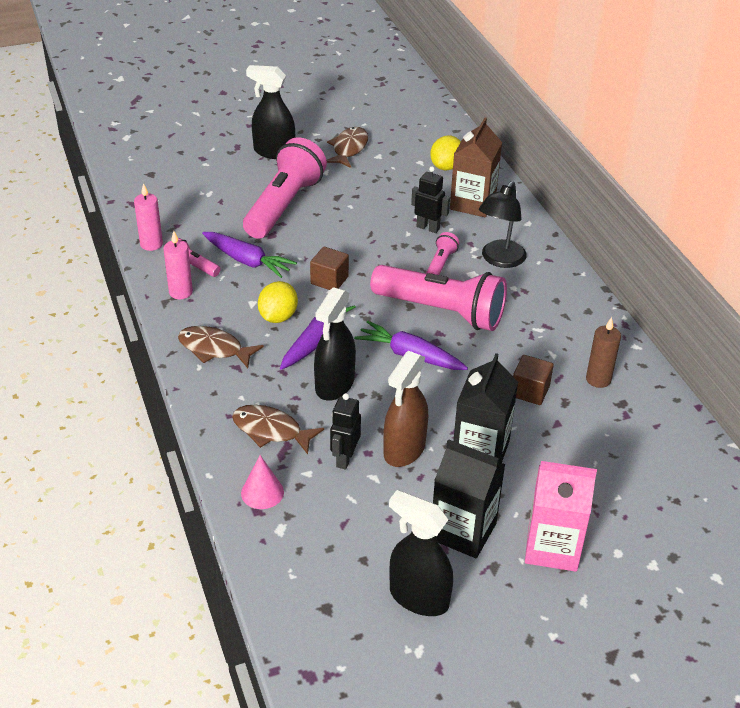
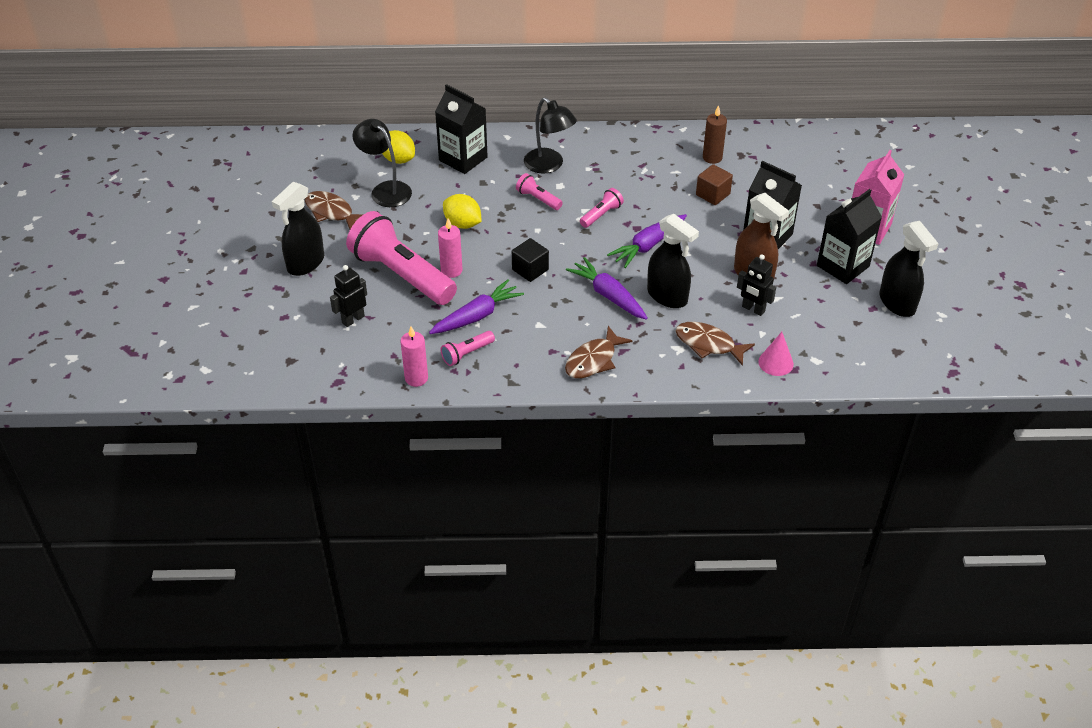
camera: 70 degrees left, 5 degrees up
pink candle [163,231,193,299] -> pink candle moved to [438,219,463,278]
brown fish [232,405,324,454] -> brown fish turned 75 degrees clockwise [676,322,755,366]
yellow lemon [258,281,298,323] -> yellow lemon moved to [443,194,482,229]
brown cube [310,247,349,290] -> black cube [512,238,549,282]
pink flashlight [370,265,507,331] -> pink flashlight [580,188,624,228], size x0.44
black spray bottle [389,490,453,616] -> black spray bottle turned 75 degrees counterclockwise [879,221,939,317]
black robot [411,166,450,233] -> black robot moved to [330,265,367,327]
brown carton [450,118,502,217] -> black carton [435,84,488,174]
none -> black lamp [352,119,412,207]

